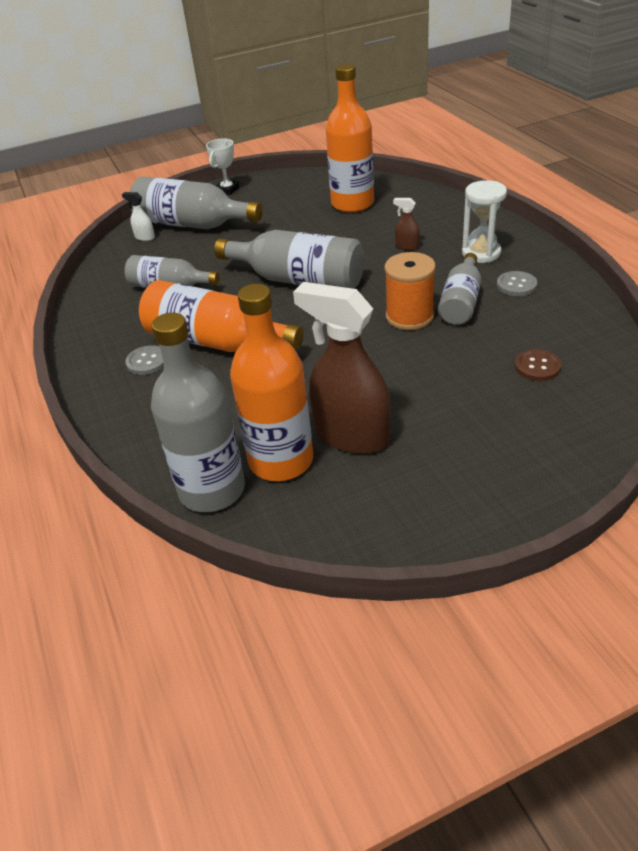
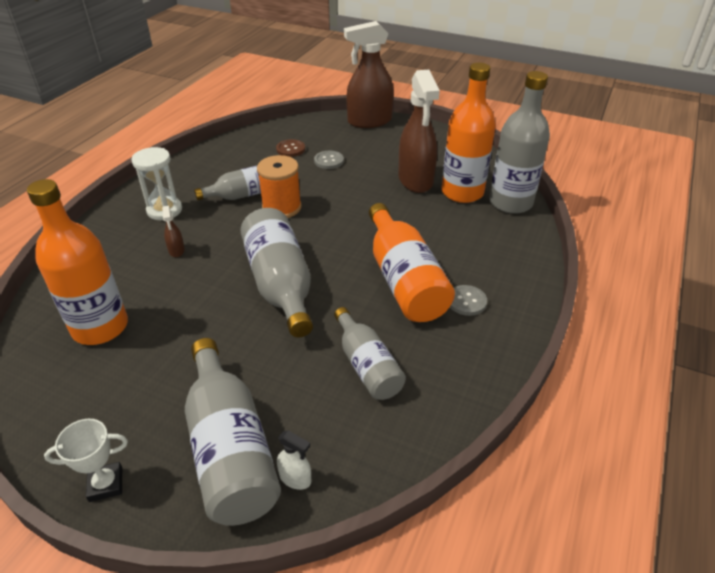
camera: 135 degrees left, 0 degrees up
white spray bottle [122,192,155,241] -> white spray bottle turned 45 degrees counterclockwise [277,430,311,490]
grey button [497,271,537,296] -> grey button moved to [314,151,344,169]
none -> brown spray bottle [344,21,394,128]

